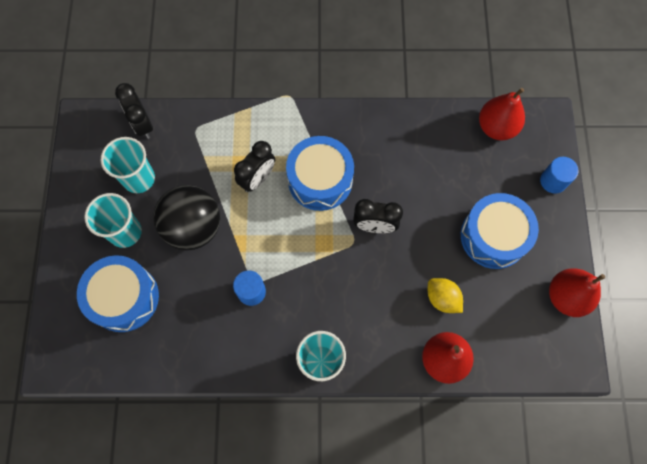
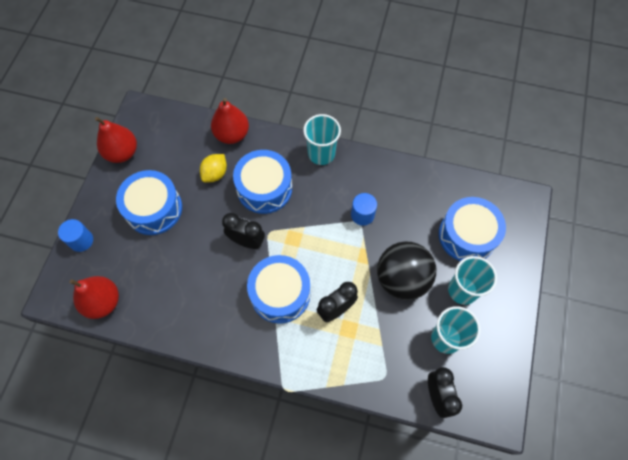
camera: 165 degrees left, 5 degrees down
yellow lemon [428,278,463,313] -> yellow lemon turned 60 degrees clockwise [200,154,227,183]
none -> blue drum [233,150,292,214]

